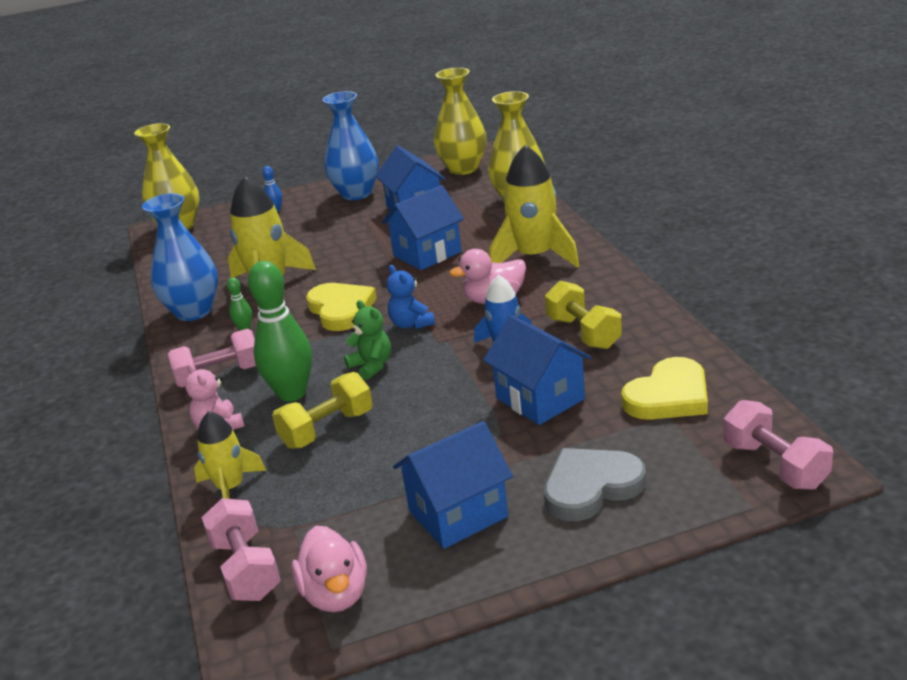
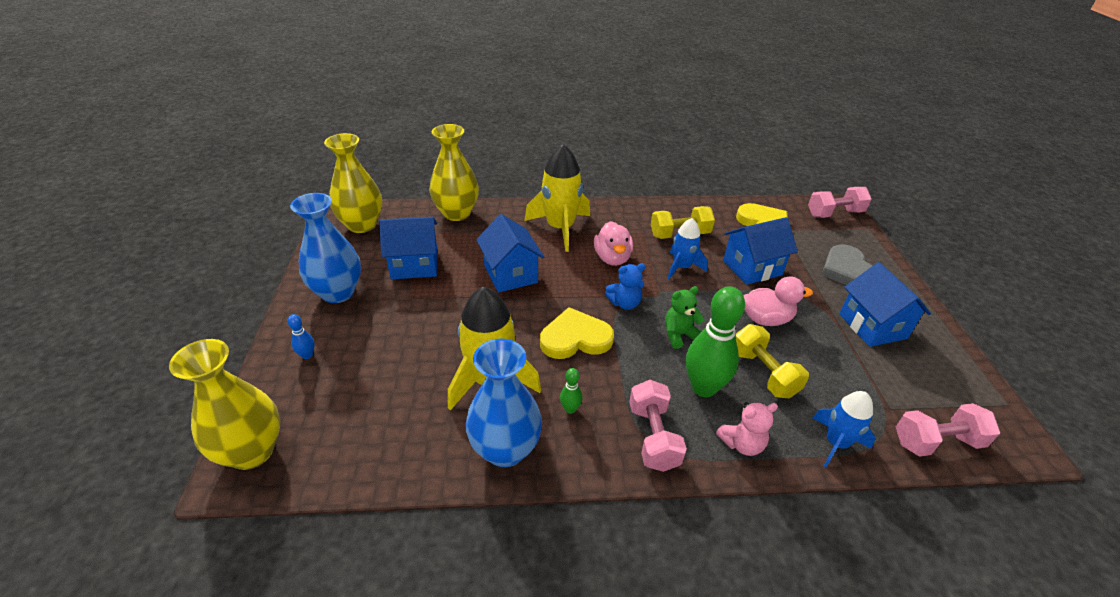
camera: 80 degrees left, 10 degrees up
yellow rocket [194,411,266,499] -> blue rocket [813,391,876,467]
pink duck [292,526,367,612] -> pink duck moved to [744,277,813,326]

